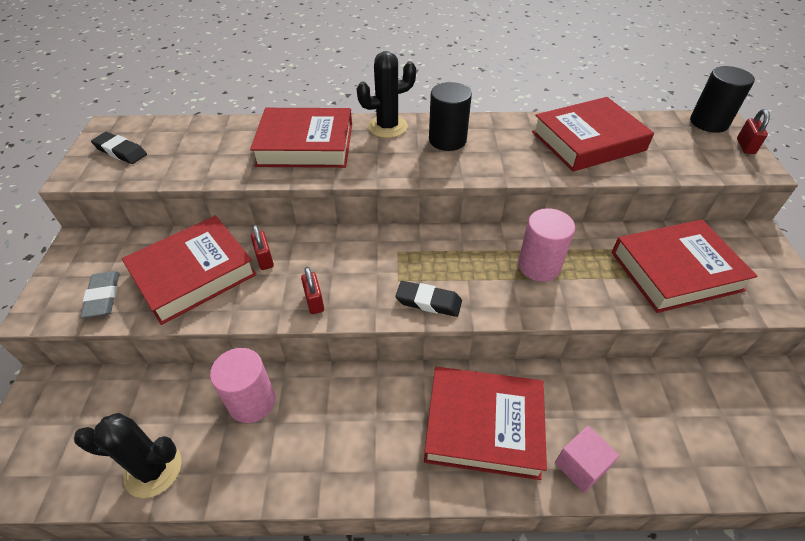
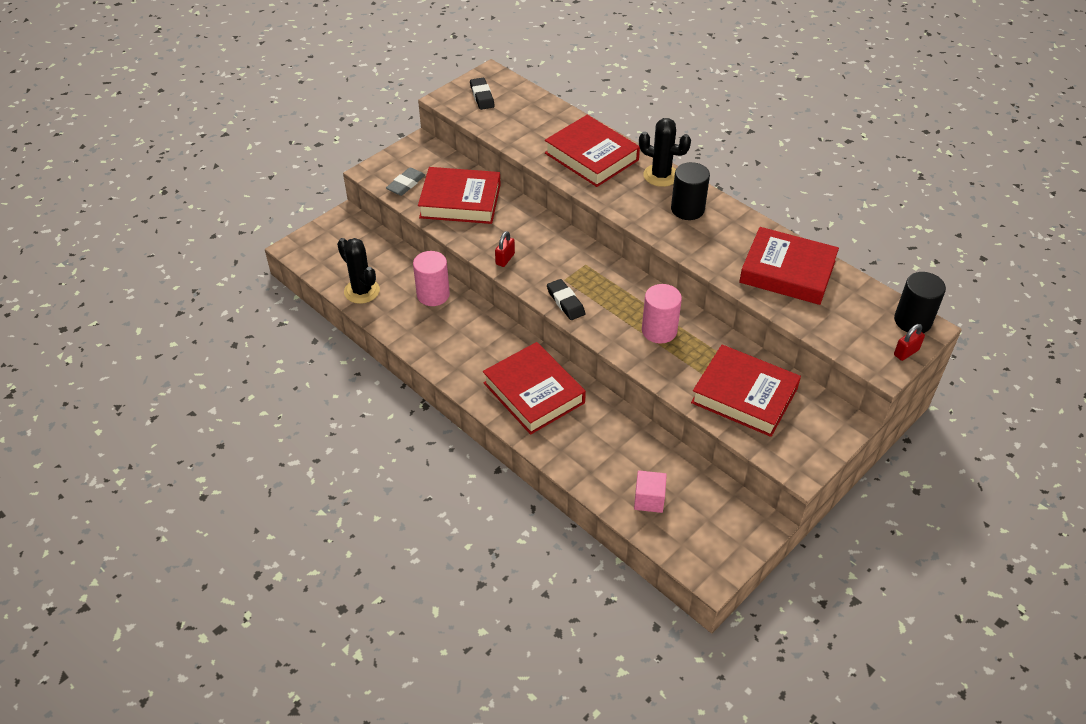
camera: 45 degrees right, 0 degrees up
red padlock [251,225,274,270] -> none
pink cube [555,426,620,493] -> pink cube moved to [634,470,667,513]

